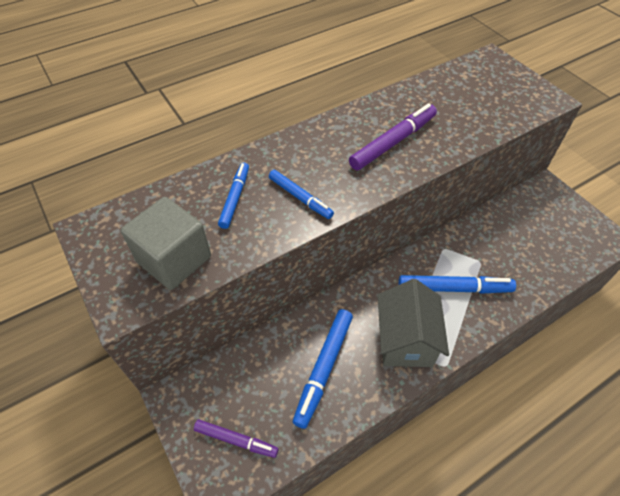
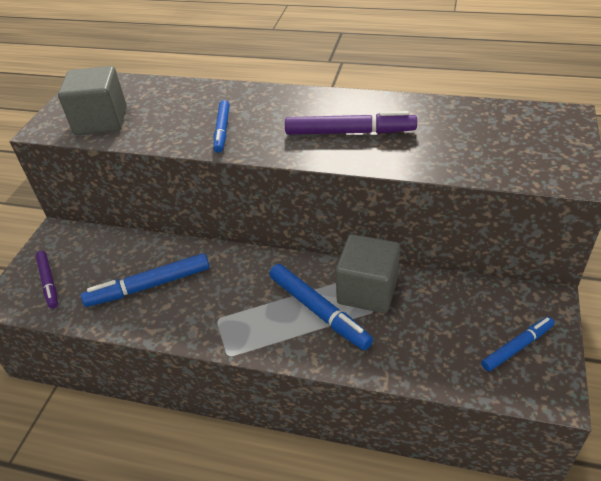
camera: 50 degrees right, 10 degrees down
blue marker [218,163,249,229] -> blue marker moved to [481,317,555,371]
grey house [378,279,449,367] -> none
none -> grey cube [335,234,400,313]

